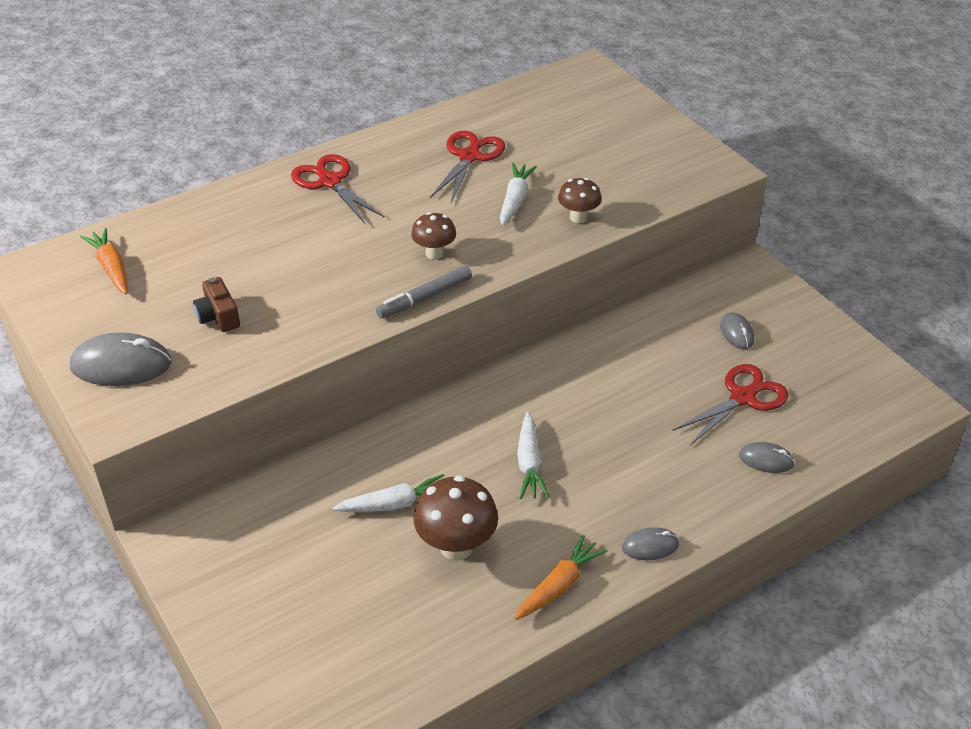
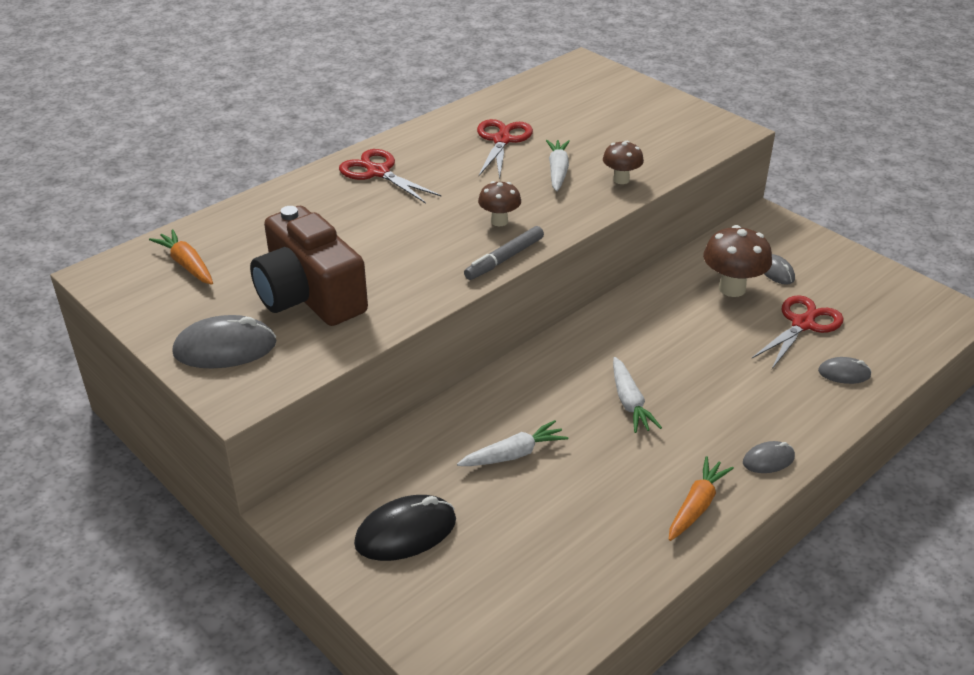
camera: 10 degrees left, 5 degrees down
brown camera [193,277,240,332] -> brown camera [250,206,368,326], size x2.33
brown mushroom [414,476,498,561] -> brown mushroom moved to [703,225,772,297]
none -> black mouse [354,495,456,561]

